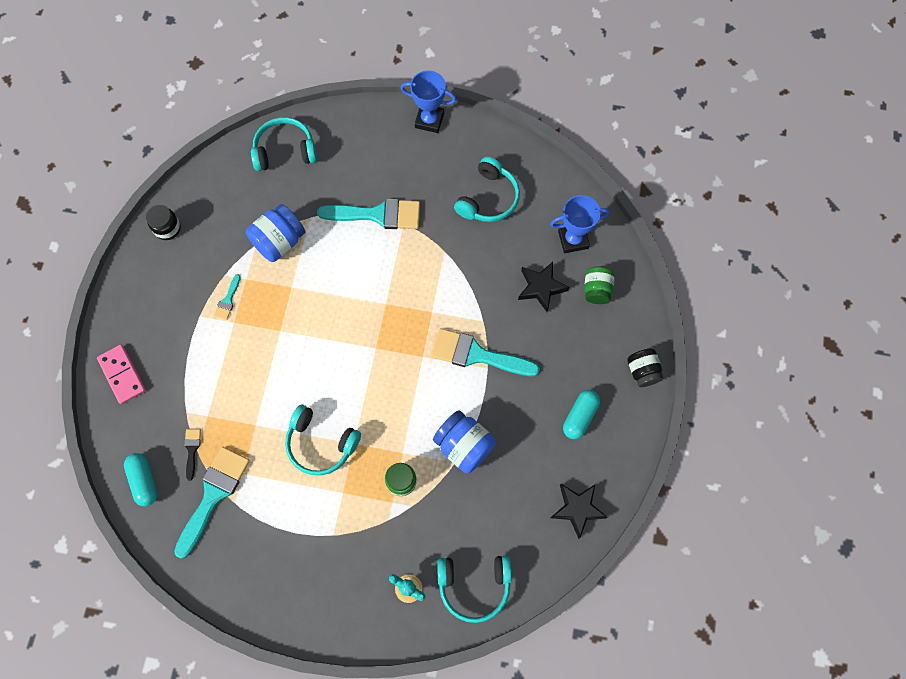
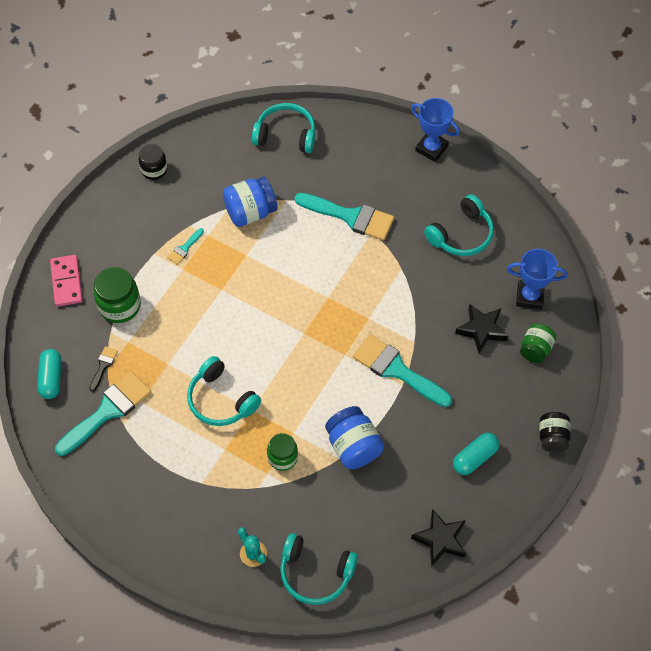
camera: 20 degrees right, 10 degrees down
none -> green jar [94,267,141,323]

